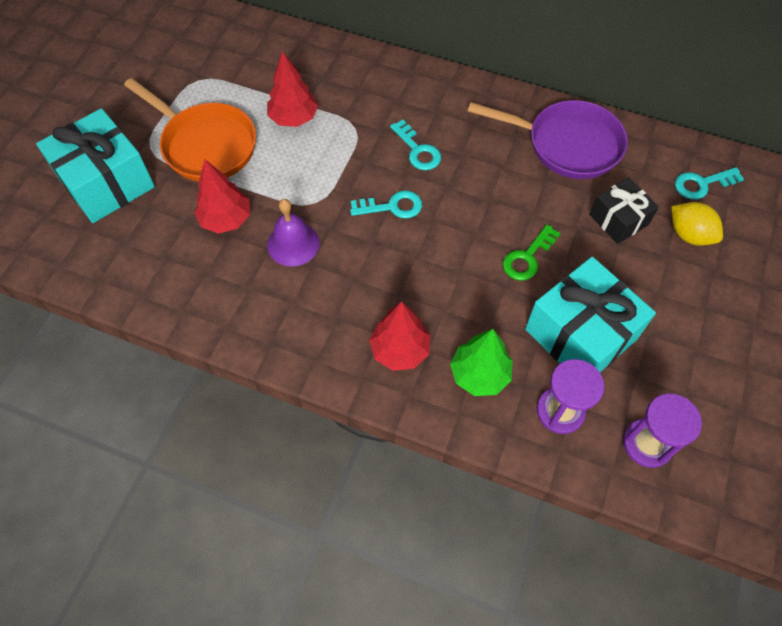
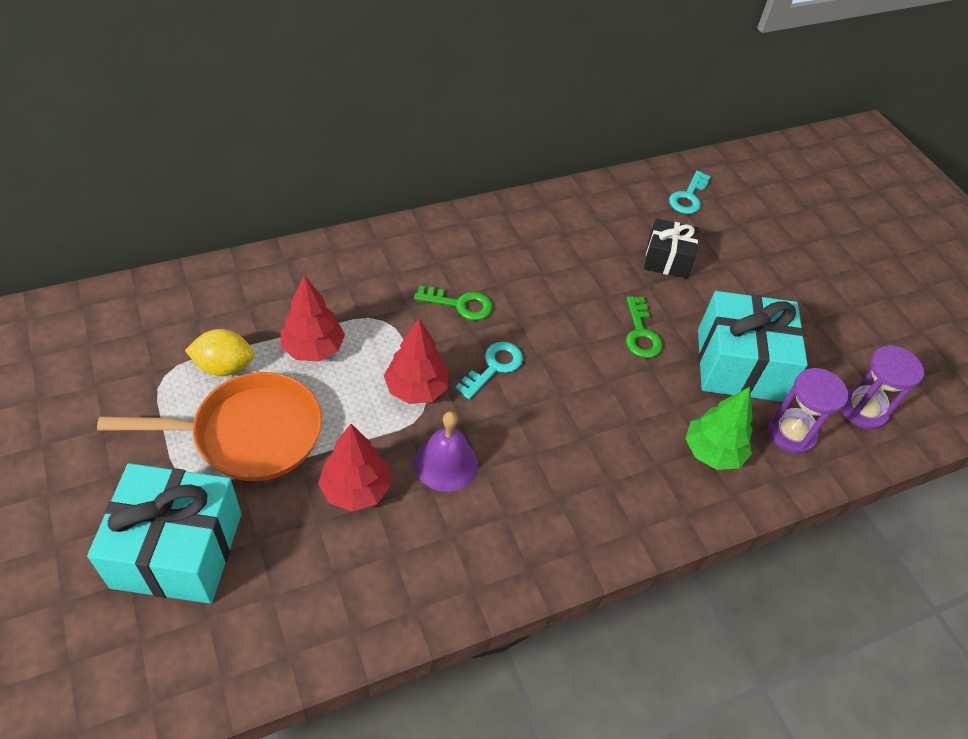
camera: 50 degrees left, 10 degrees down
red tree [369,302,430,371] -> red tree moved to [384,319,449,404]
turquoise key [390,120,441,170] -> green key [414,285,493,320]
purple pan [468,100,628,179] -> none
yellow lemon [671,202,723,246] -> yellow lemon moved to [185,329,255,376]

